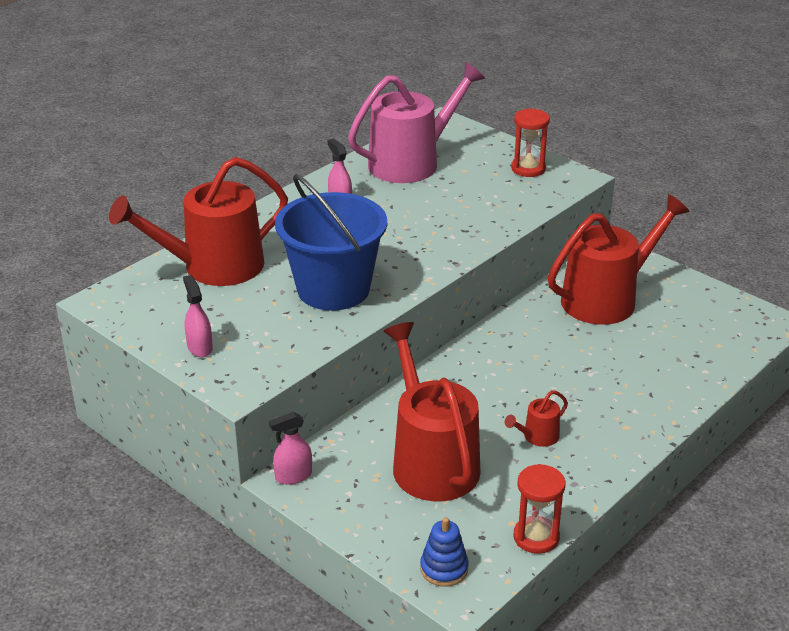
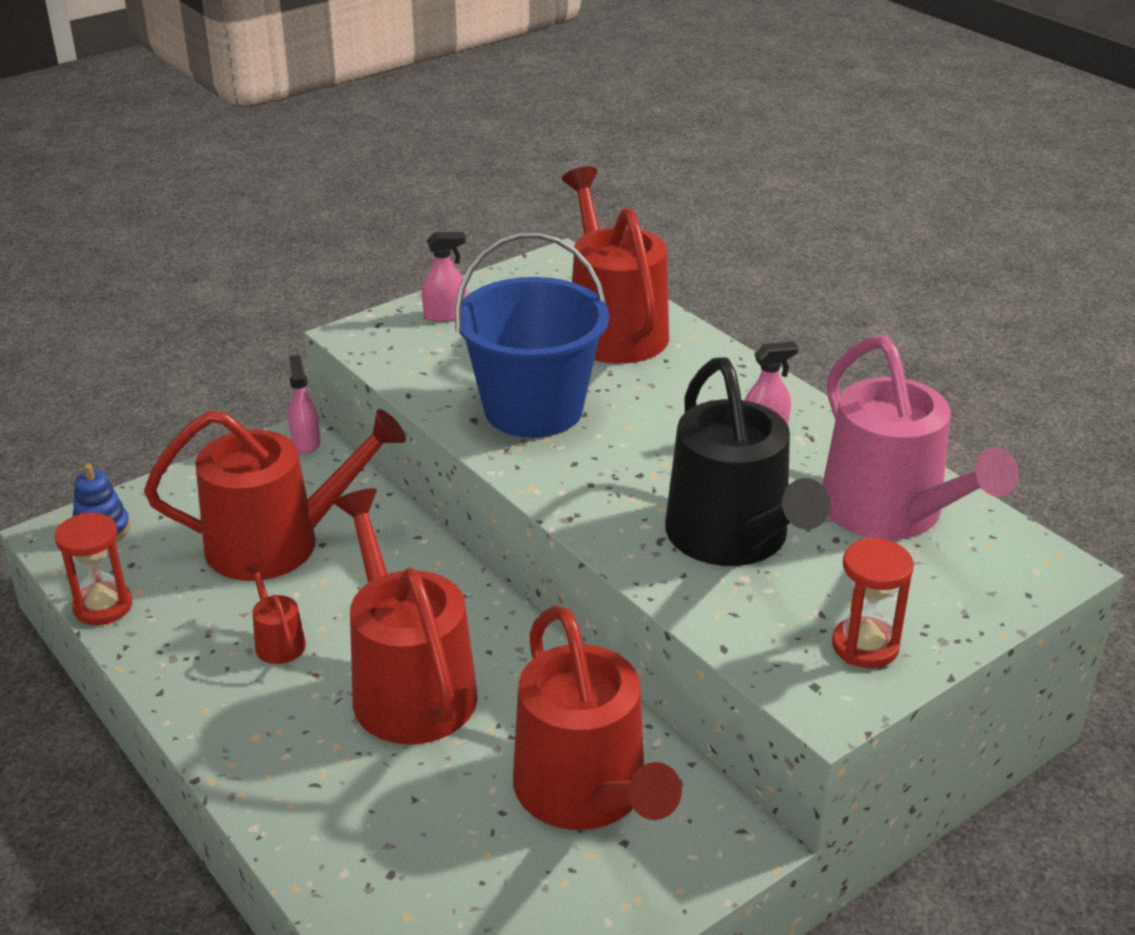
camera: 100 degrees right, 0 degrees up
none -> red watering can [333,488,477,744]
none -> black watering can [665,357,831,566]

